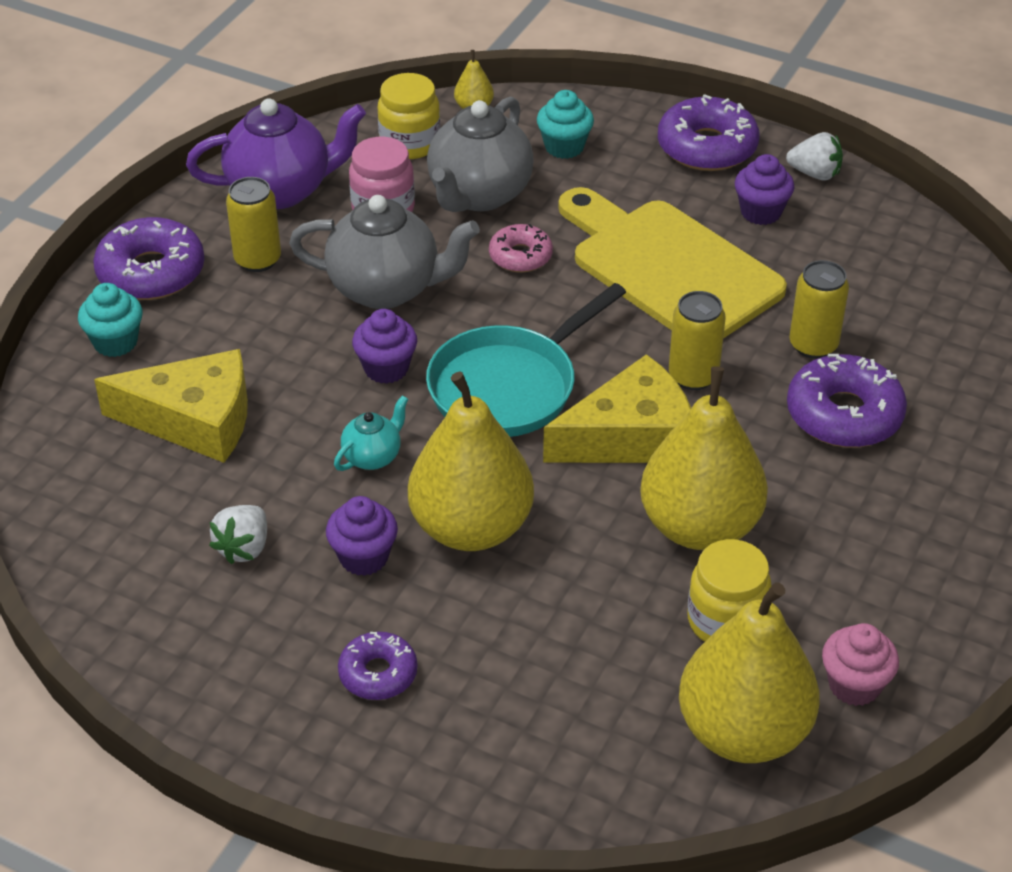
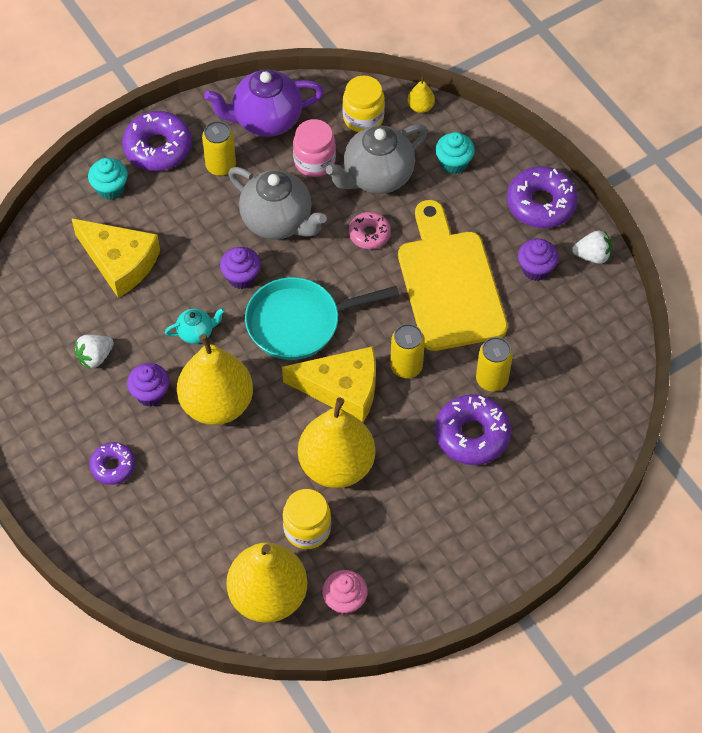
camera: 30 degrees right, 15 degrees up
purple teapot [186,98,366,209] -> purple teapot turned 150 degrees clockwise [204,70,324,137]
white strawberry [786,132,843,180] -> white strawberry turned 45 degrees counterclockwise [572,230,612,264]

